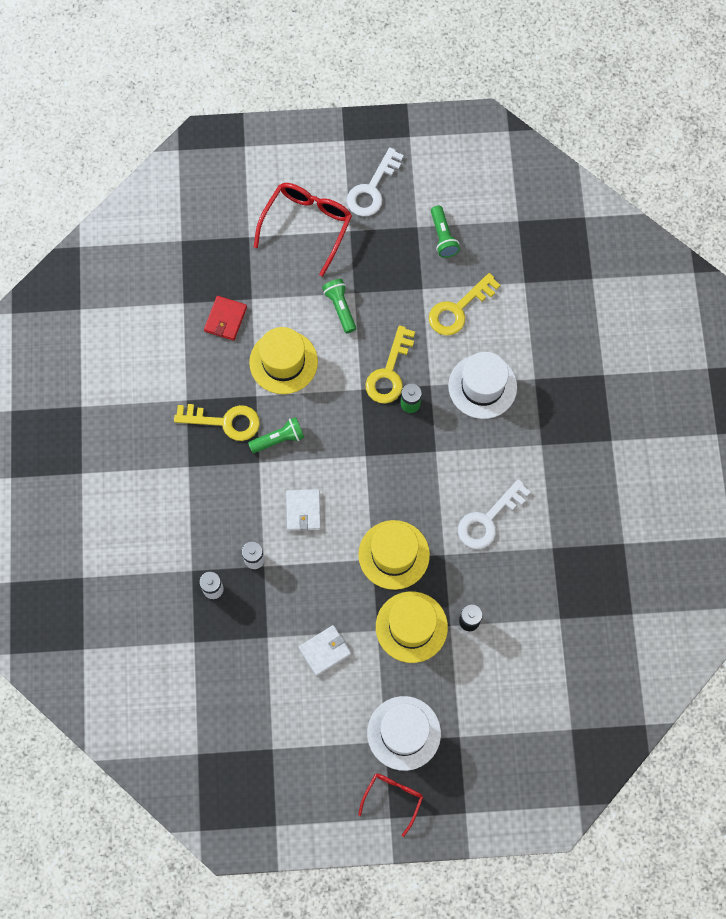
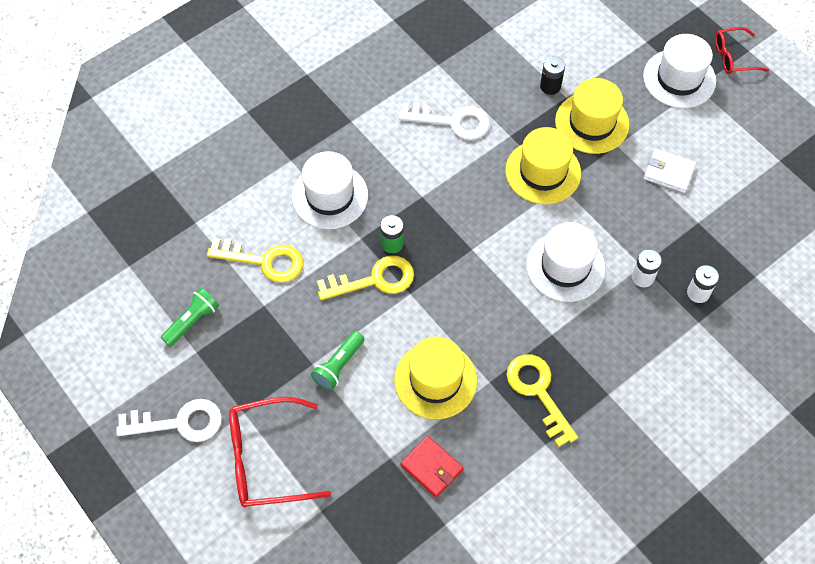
camera: 125 degrees left, 10 degrees down
red wallet [204,296,247,341] -> red wallet turned 60 degrees clockwise [401,436,463,498]
green flashlight [248,417,304,453] -> none
white wallet [286,489,321,531] -> white hat [526,222,606,302]

